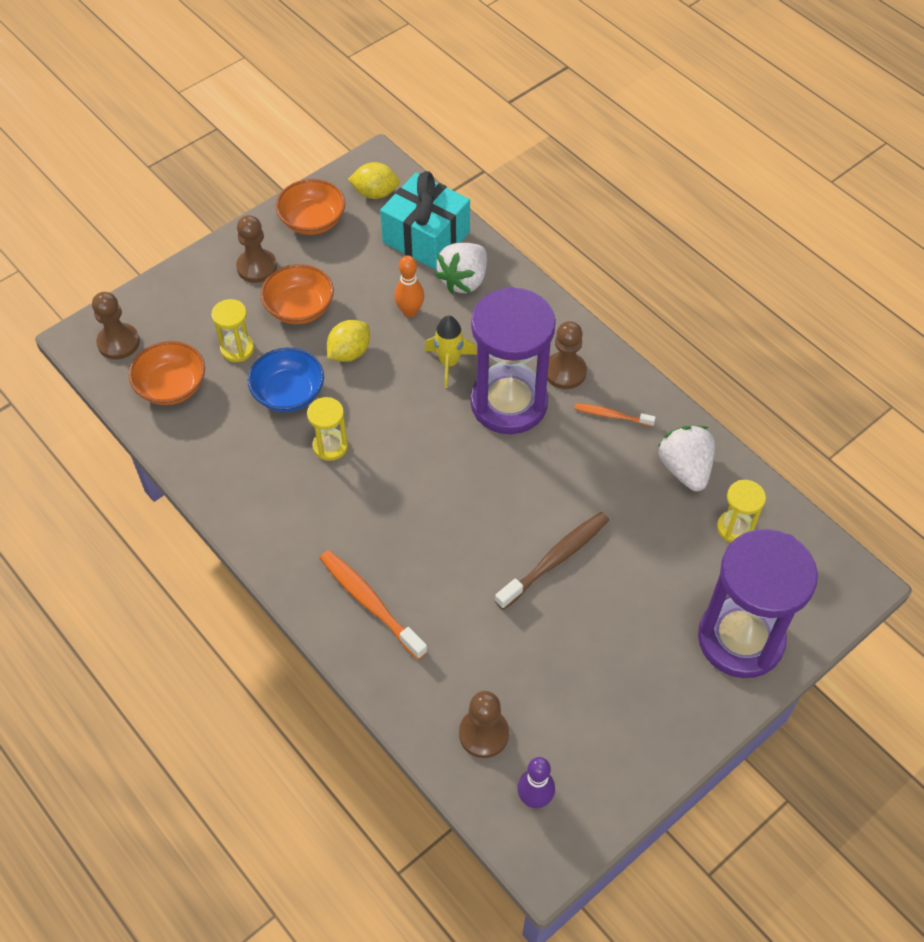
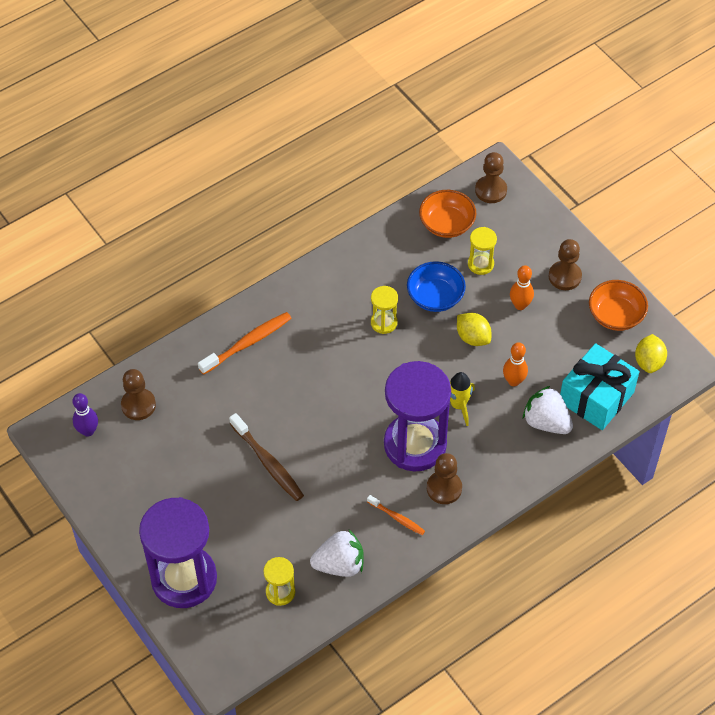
camera: 95 degrees right, 0 degrees up
orange bowl [261,264,334,324] -> orange bowling pin [510,265,534,310]
orange toothbrush [574,403,656,426] -> orange toothbrush turned 105 degrees clockwise [367,495,425,535]

